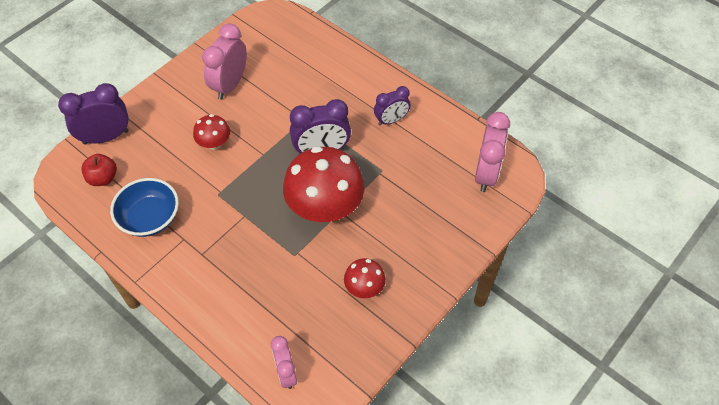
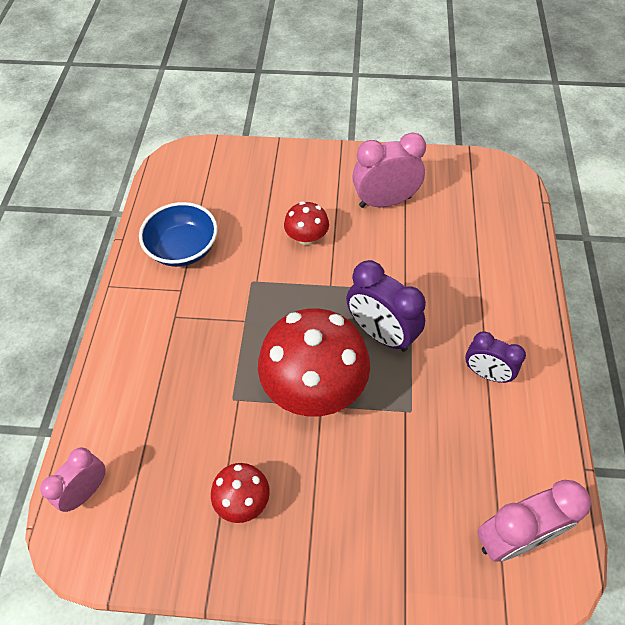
camera: 55 degrees right, 0 degrees up
purple clock [58,83,129,145] -> none
red apple [81,154,117,186] -> none

